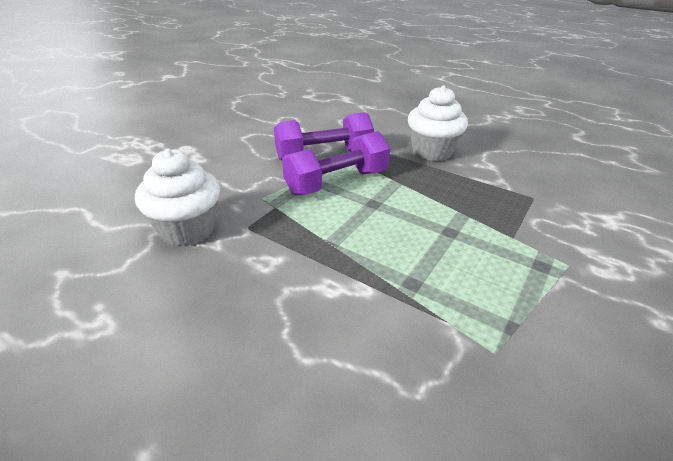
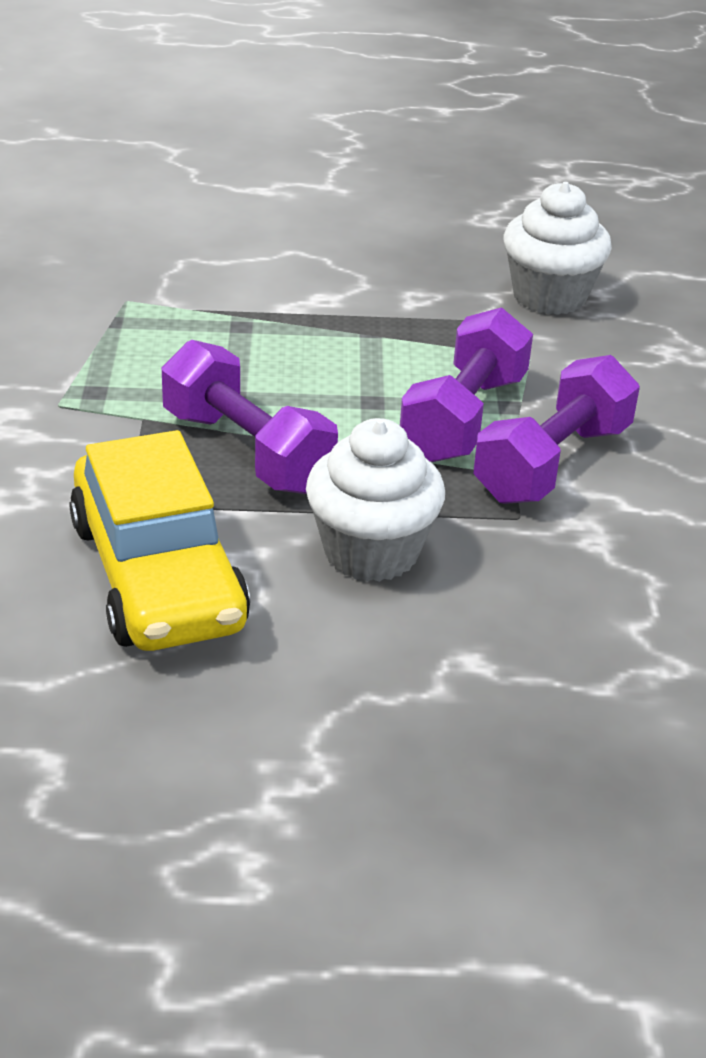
camera: 145 degrees right, 0 degrees up
none -> yellow car [70,430,250,651]
none -> purple dumbbell [162,340,338,494]

